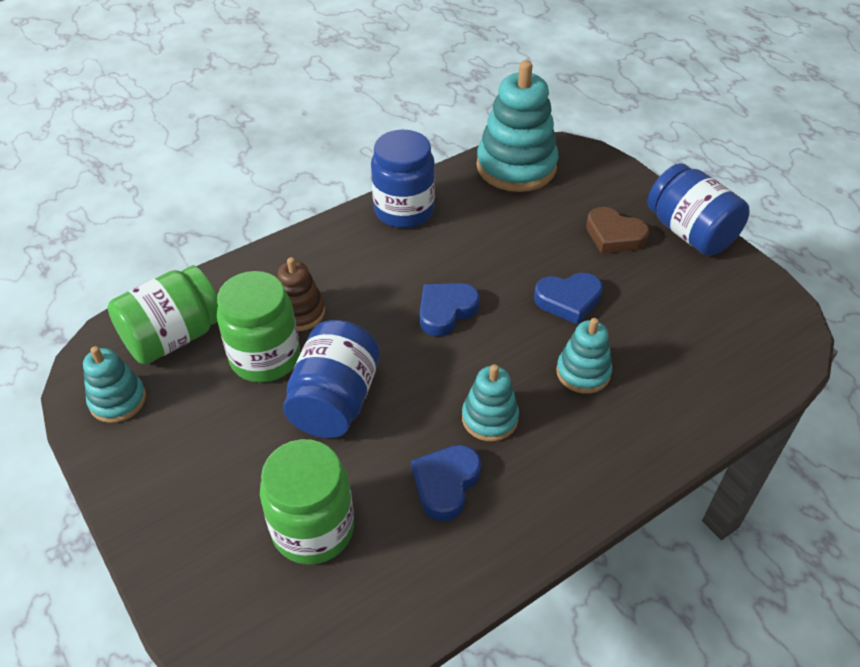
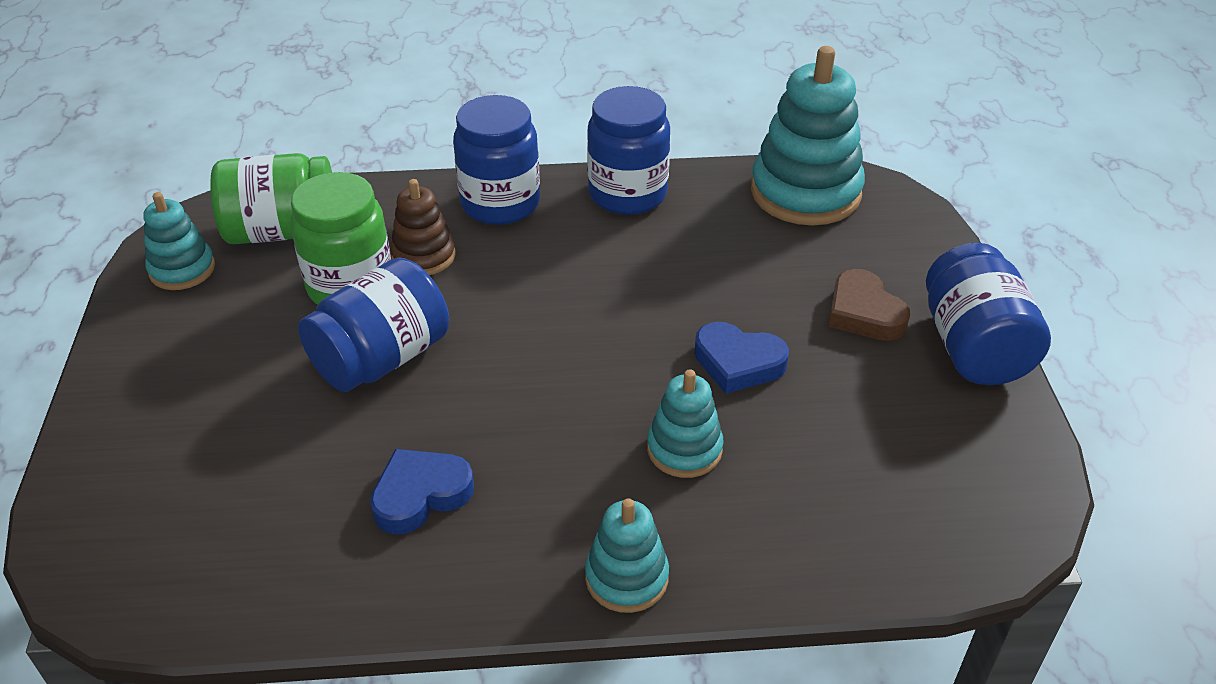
camera: 30 degrees right, 5 degrees down
green jar [260,439,354,565] -> none
blue heart [420,283,480,337] -> none
turquoise stacking toy [462,364,519,441] -> turquoise stacking toy moved to [585,498,669,613]
none -> blue jar [453,95,540,225]

